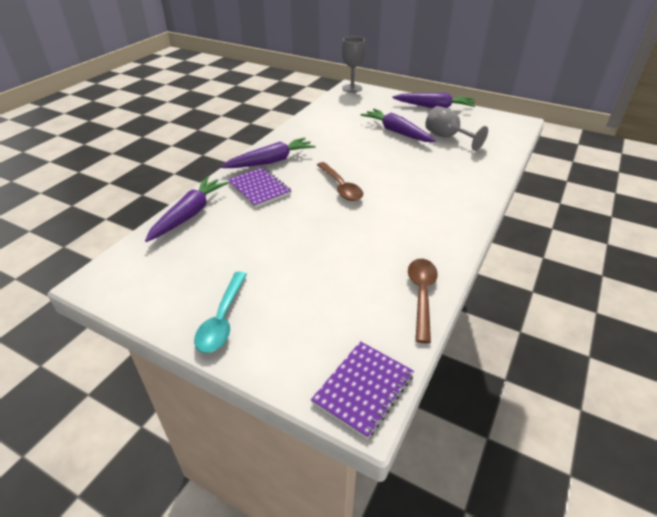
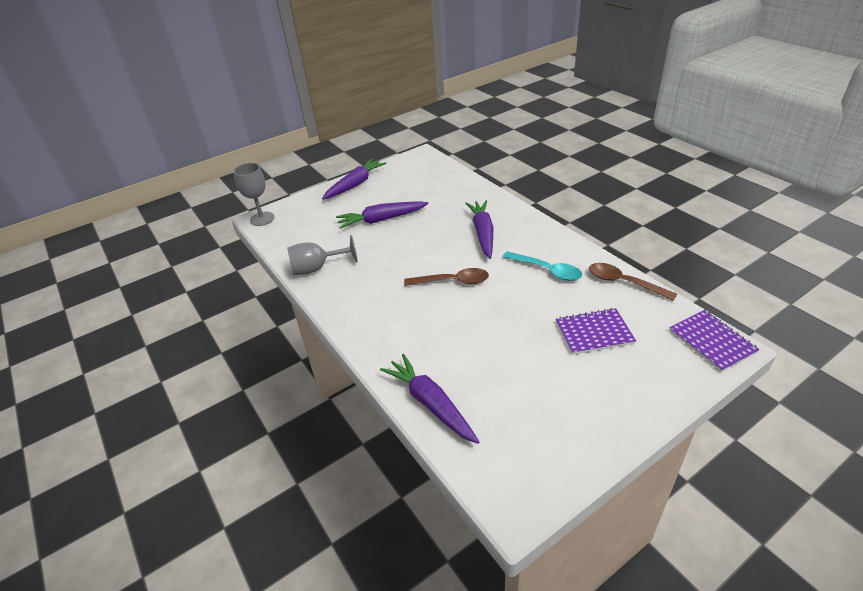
camera: 60 degrees left, 0 degrees up
turquoise spoon [194,272,247,353] -> turquoise spoon moved to [503,251,582,281]
purple carrot [221,137,316,168] -> purple carrot moved to [465,200,493,259]
purple notebook [227,167,291,208] -> purple notebook moved to [556,308,636,355]
grey goblet [425,106,488,151] -> grey goblet moved to [287,235,357,275]

